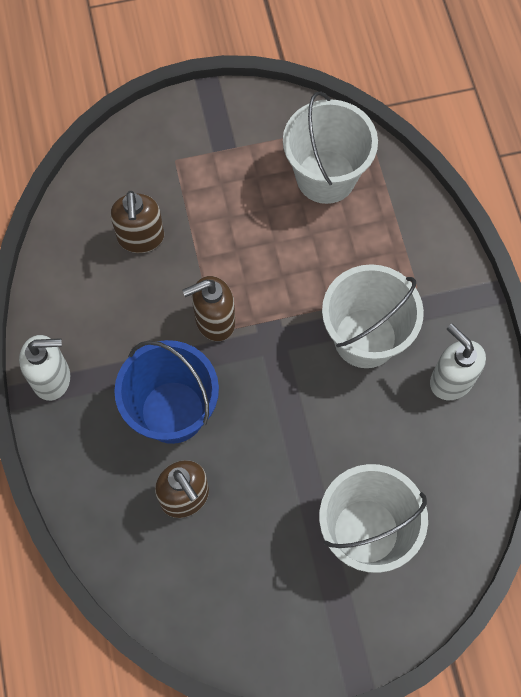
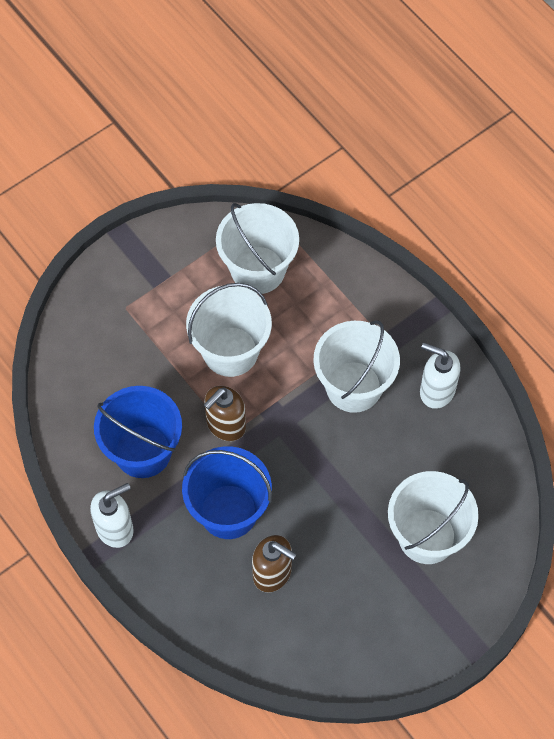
camera: 25 degrees left, 5 degrees down
brown soap dispenser [110,191,164,253] -> none
none -> blue bucket [94,386,182,478]
none -> white bucket [186,283,272,377]

